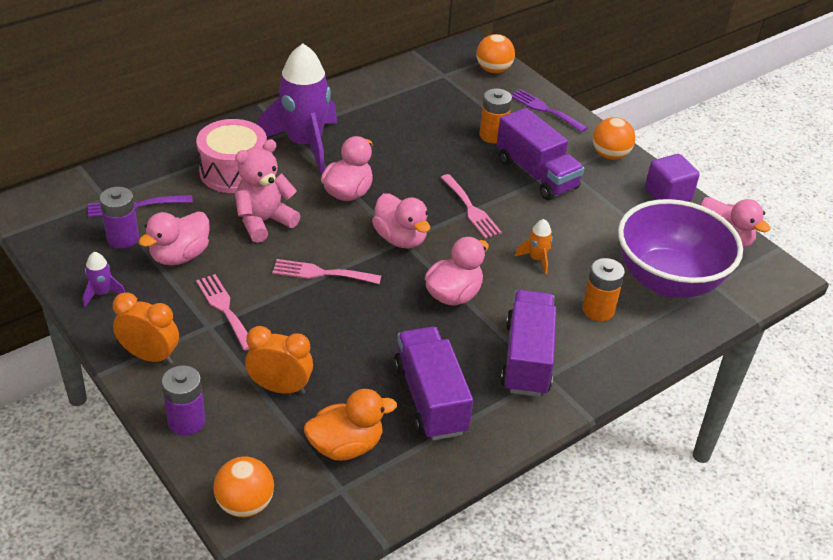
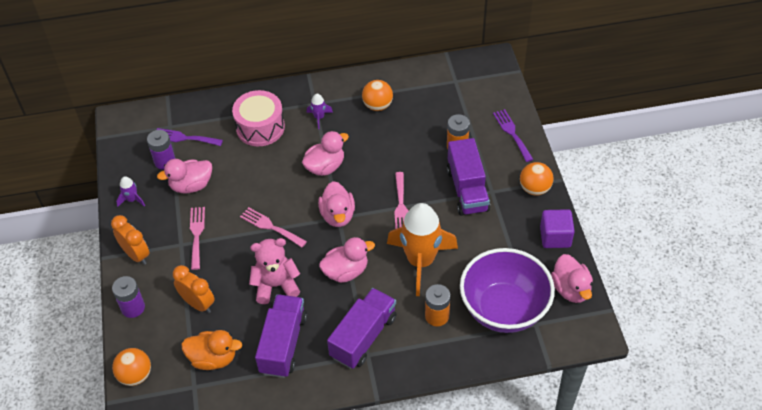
camera: 30 degrees right, 10 degrees up
pink teddy bear [235,139,300,243] -> pink teddy bear moved to [249,238,300,304]
purple rocket [257,44,337,174] -> purple rocket [307,94,333,129], size x0.41
orange ball [477,34,515,73] -> orange ball moved to [362,80,393,111]
orange rocket [515,219,553,274] -> orange rocket [387,203,458,296], size x2.43

